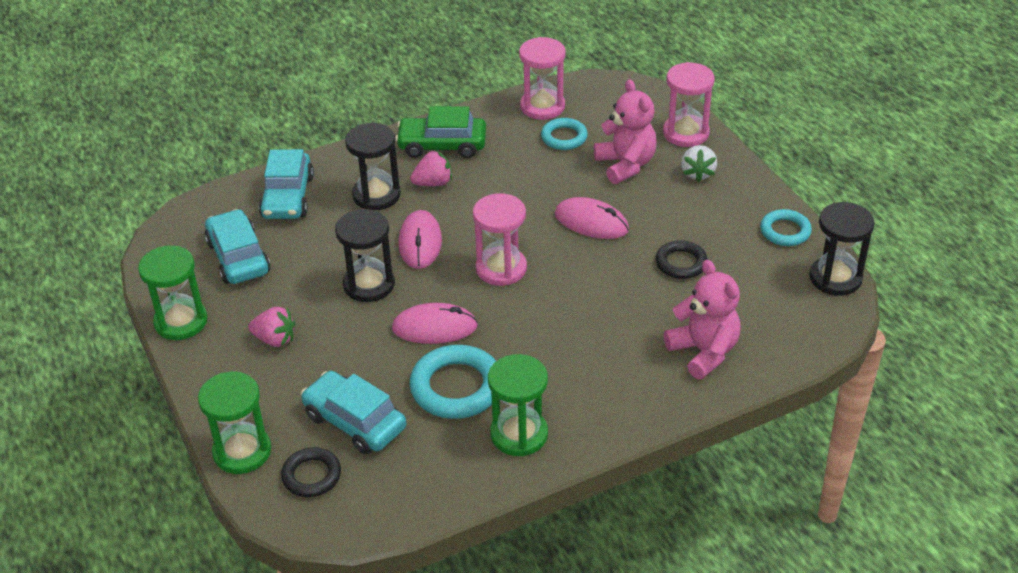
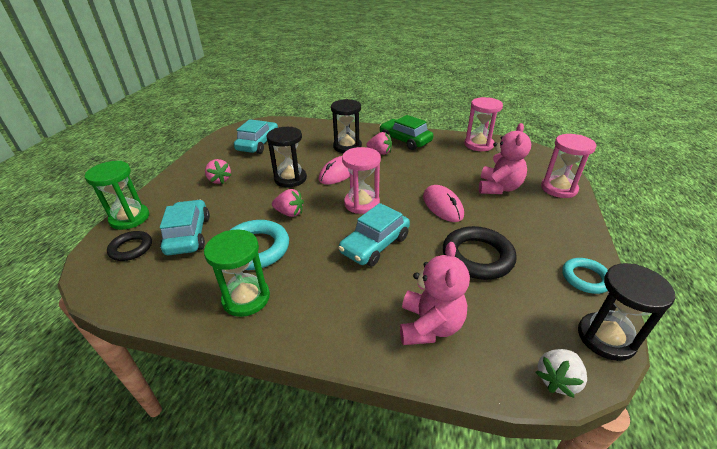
camera: 40 degrees right, 5 degrees down
green hourglass [138,245,208,340] -> none
turquoise car [259,149,314,219] -> turquoise car moved to [338,203,410,266]
pink mouse [392,303,478,344] -> pink strawberry [272,189,304,217]
turquoise ring [541,118,588,150] -> none
black ring [656,240,708,279] -> black ring [443,226,517,280], size x1.65
white strawberry [681,145,717,182] -> white strawberry moved to [535,349,587,398]

